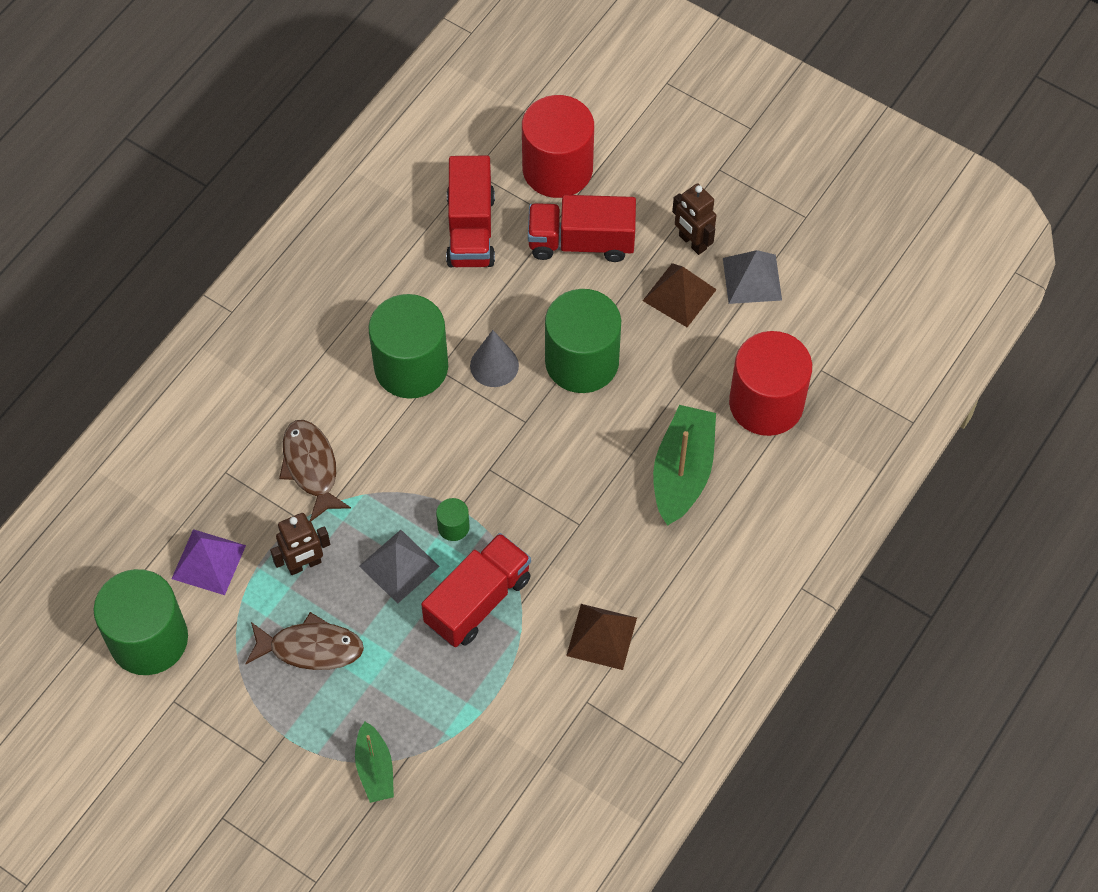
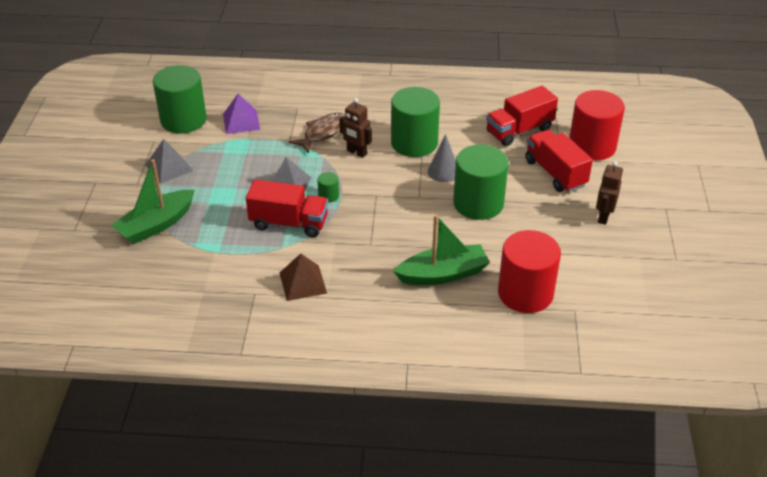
camera: 60 degrees right, 20 degrees down
brown fish [245,612,364,670] -> none
brown robot [270,513,330,575] -> brown robot moved to [339,98,372,158]
green boat [355,722,394,803] -> green boat [111,159,195,244], size x1.68
brown pyramid [642,263,717,327] -> none
grey pyramid [723,250,782,304] -> grey pyramid moved to [145,139,193,184]

